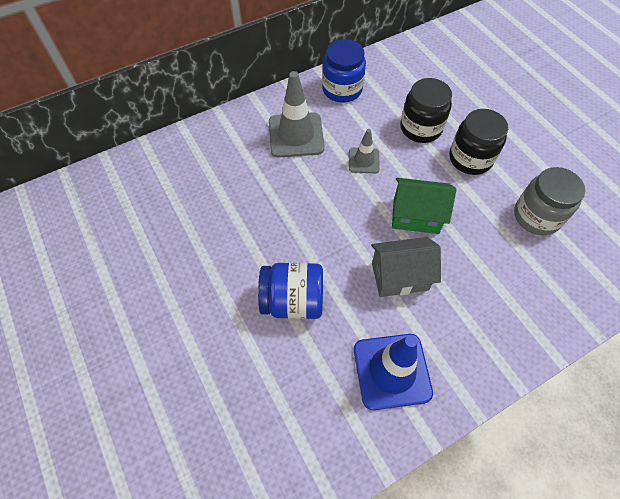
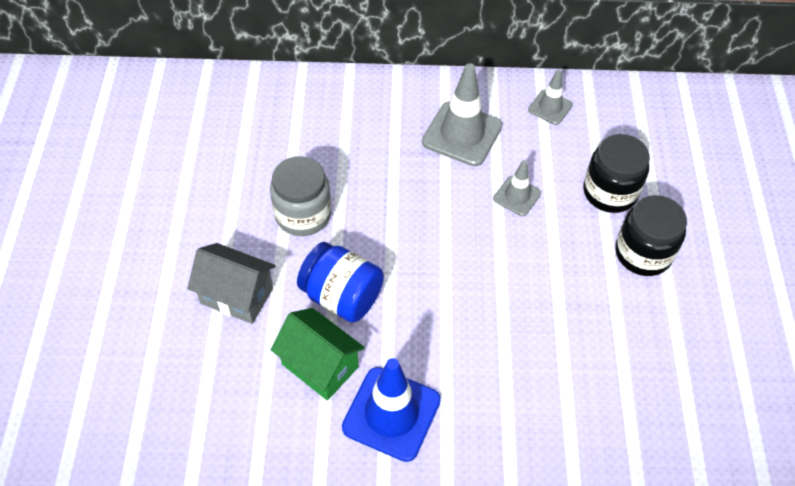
camera: 30 degrees right, 5 degrees down
blue jar [322,39,366,103] -> grey traffic cone [528,70,573,125]
grey house [371,237,441,297] -> grey house moved to [187,243,276,324]
green house [392,178,456,234] -> green house moved to [271,308,365,401]
grey jar [514,167,585,235] -> grey jar moved to [270,156,331,236]

